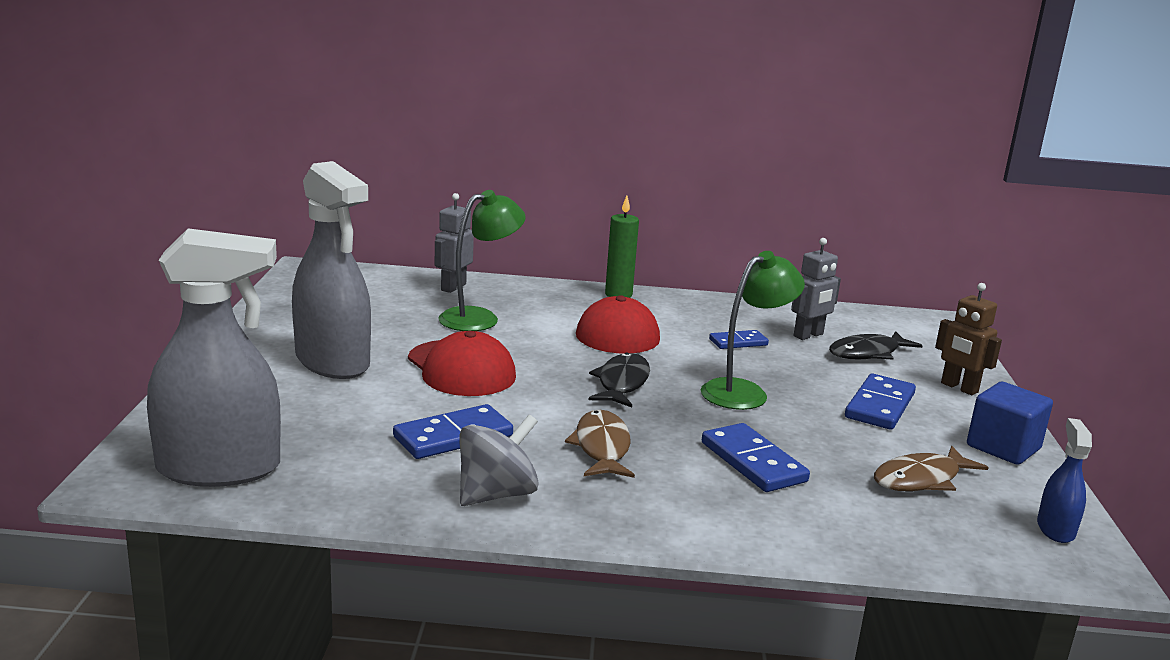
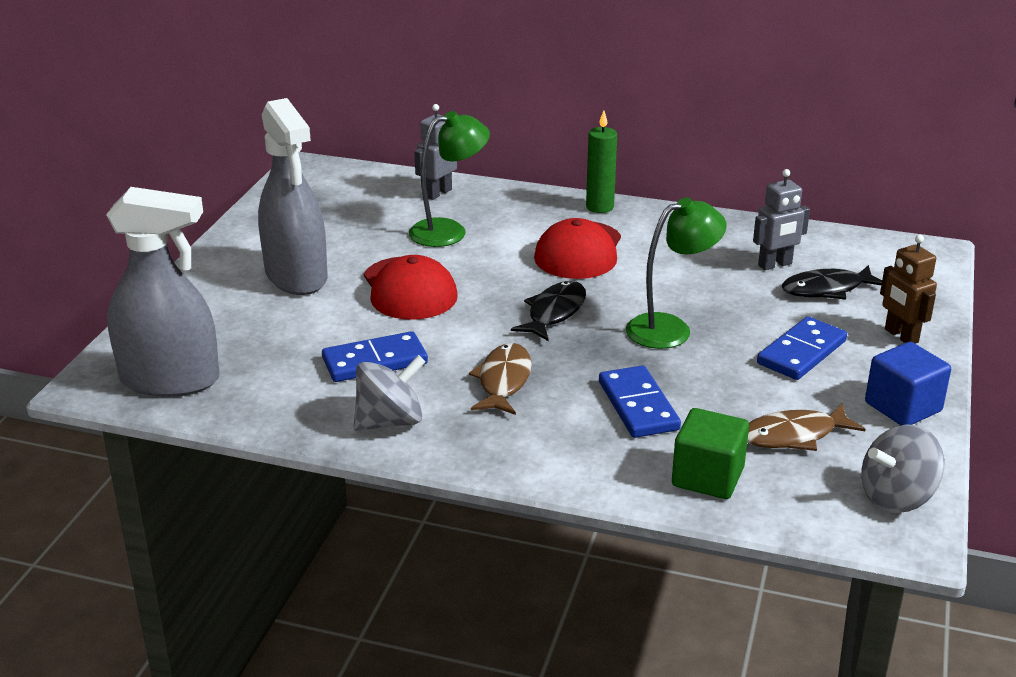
camera: 15 degrees right, 10 degrees up
blue domino [709,330,769,349] -> none
blue spray bottle [1037,418,1092,543] -> grey spinning top [861,425,944,513]
none -> green cube [672,408,749,499]

